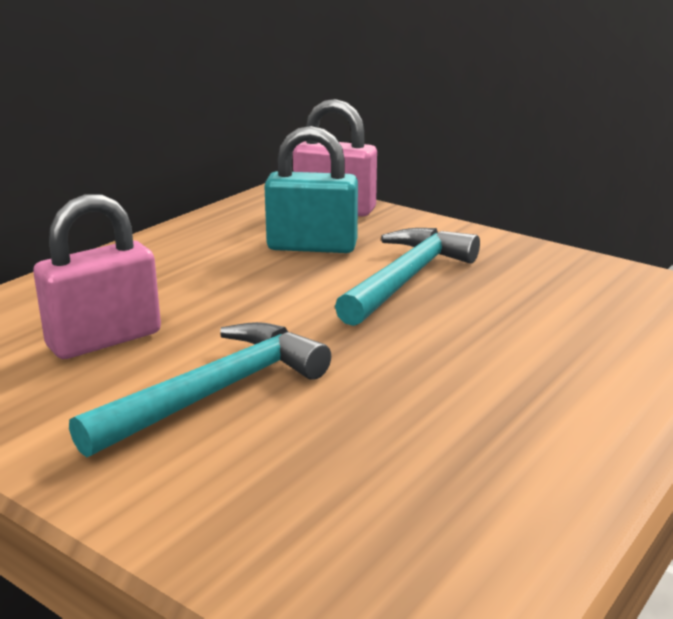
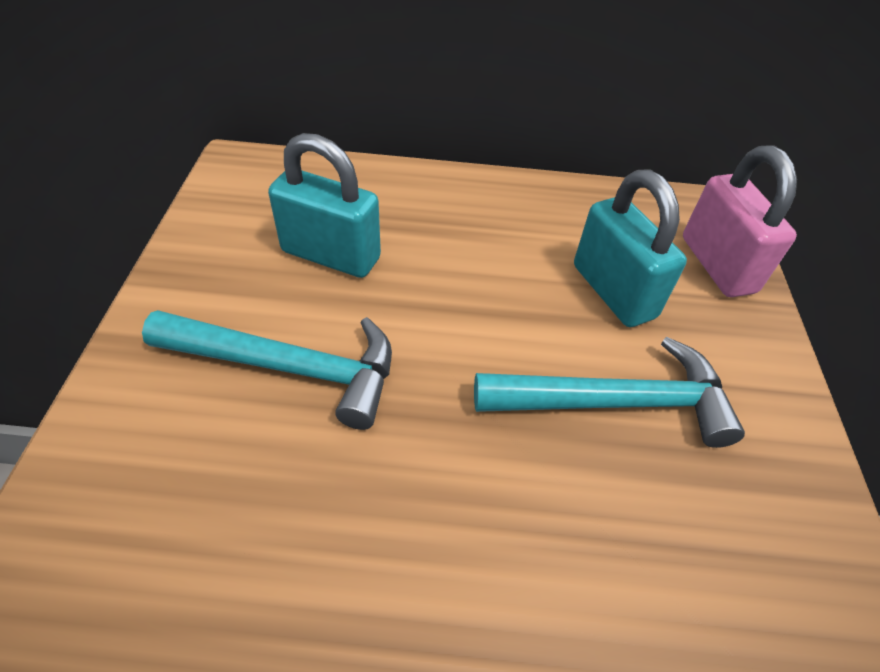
camera: 55 degrees right, 25 degrees up
pink padlock [33,194,161,359] -> turquoise padlock [268,133,381,278]

